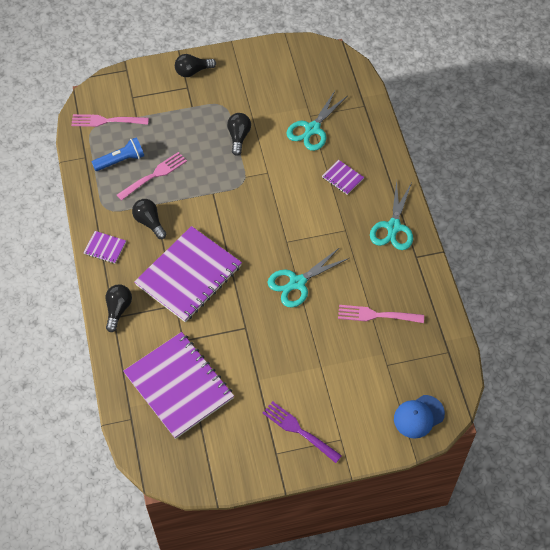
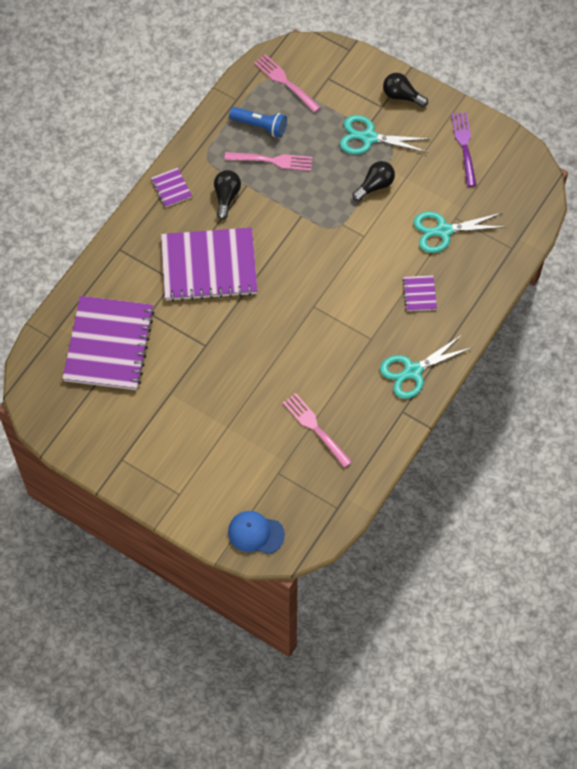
camera: 45 degrees right, 5 degrees up
black light bulb [106,284,132,332] -> none
purple fork [263,401,342,463] -> purple fork moved to [451,112,476,187]
turquoise scissors [268,247,349,308] -> turquoise scissors moved to [340,115,429,154]

